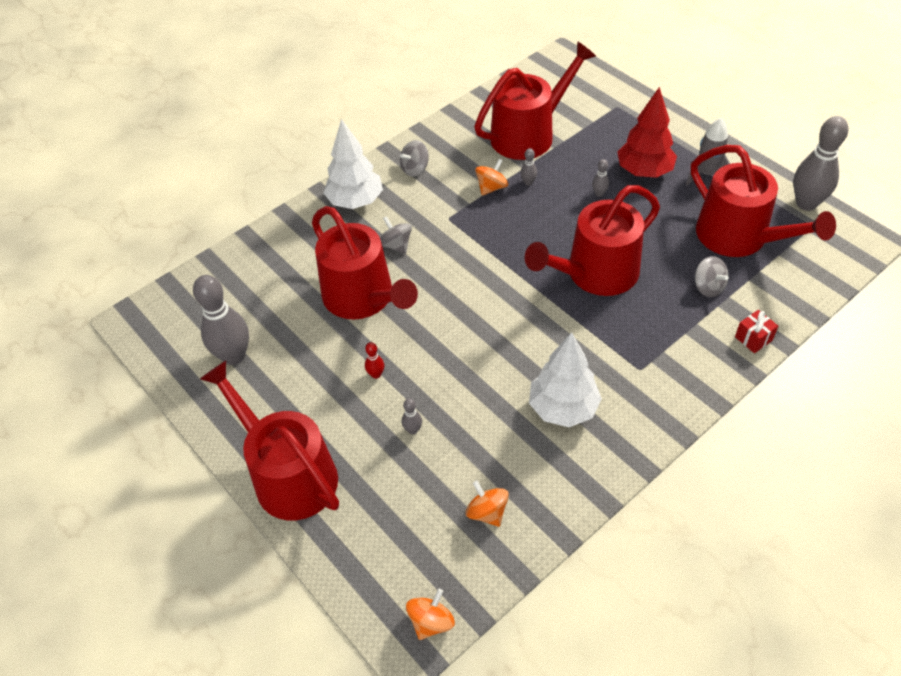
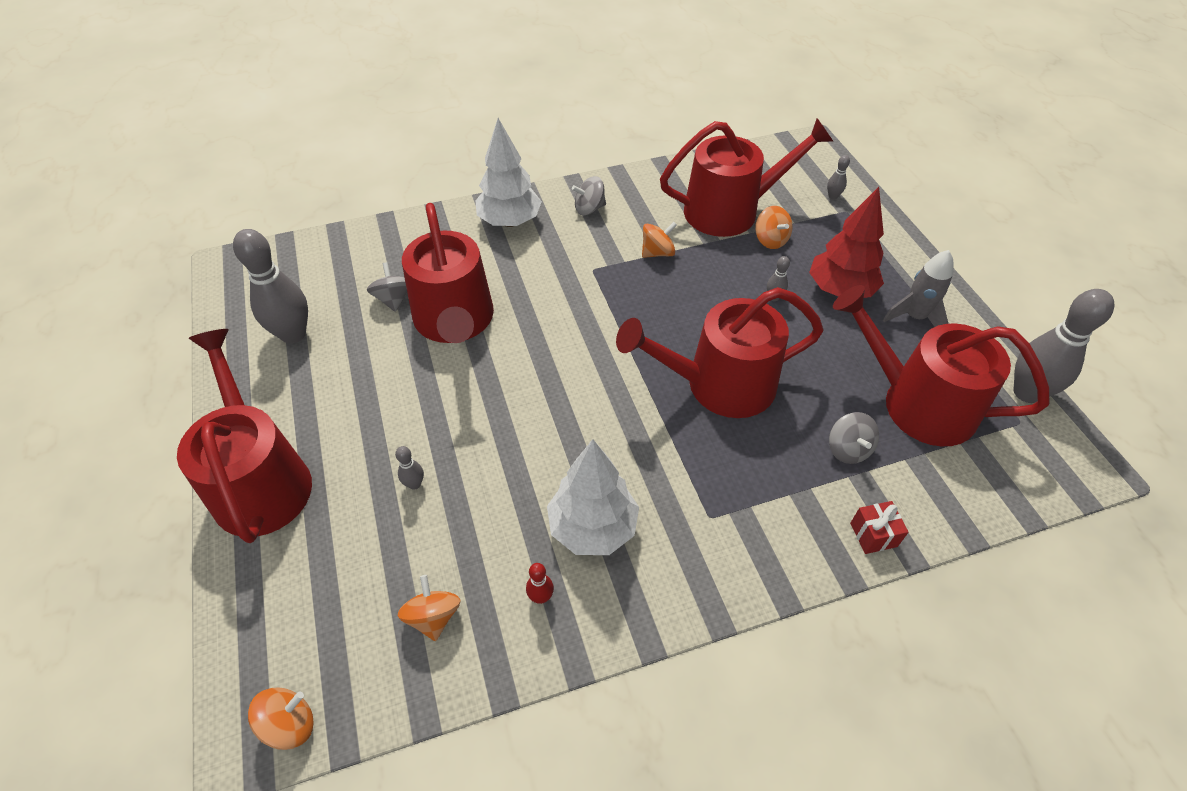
camera: 20 degrees right, 0 degrees up
red bowling pin [365,342,384,379] -> red bowling pin moved to [526,563,554,604]
grey spinning top [380,216,412,254] -> grey spinning top moved to [367,262,407,312]
grey bowling pin [521,148,537,186] -> grey bowling pin moved to [827,155,850,200]
red watering can [691,145,836,257] -> red watering can turned 135 degrees clockwise [833,285,1049,446]
none -> orange spinning top [755,206,793,249]

